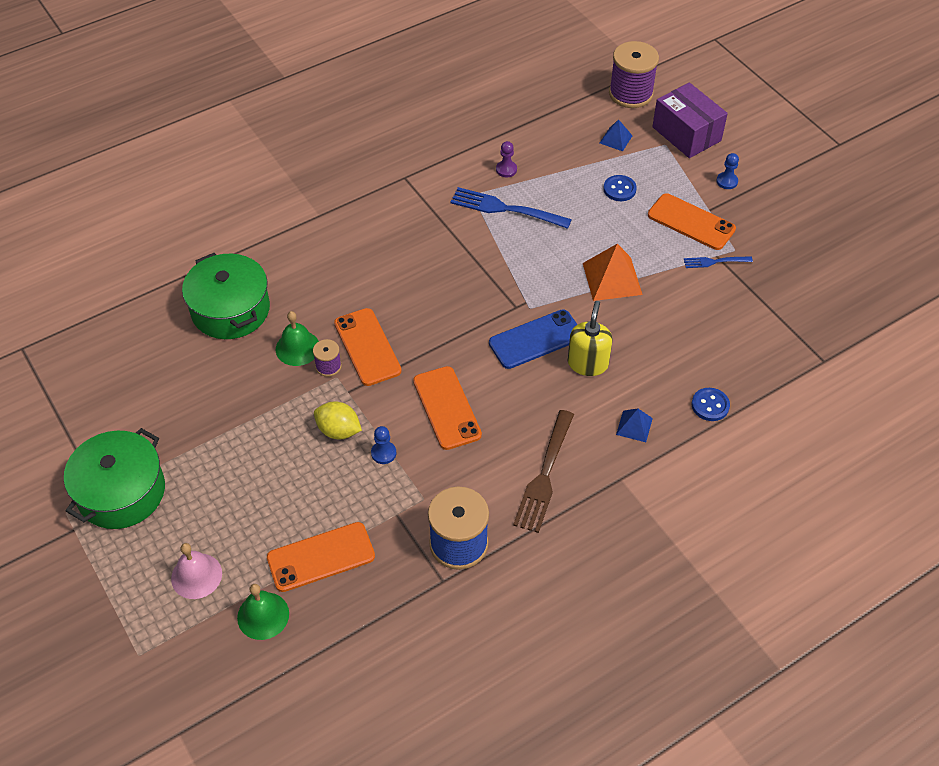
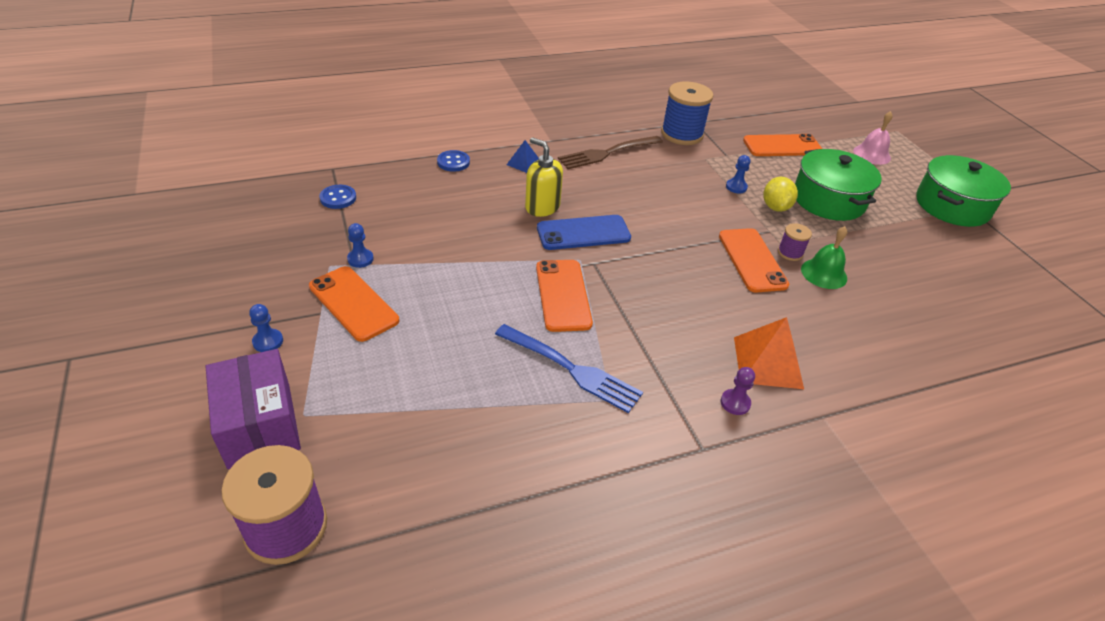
camera: 170 degrees left, 10 degrees down
green pot [182,253,270,339] -> green pot moved to [795,149,882,221]
green bell [237,584,289,640] -> none
yellow lemon [314,401,362,439] -> yellow lemon turned 60 degrees clockwise [763,177,798,212]
orange phone [413,366,482,450] -> orange phone moved to [536,260,593,332]
purple pawn [496,141,517,177] -> purple pawn moved to [721,367,755,415]
brown fork [513,410,574,533] -> brown fork turned 150 degrees counterclockwise [558,136,663,169]
yellow soap dispenser [568,301,612,376] -> yellow soap dispenser turned 105 degrees clockwise [525,137,563,217]
orange pyramid [583,244,643,301] -> orange pyramid moved to [734,317,804,389]
blue pyramid [600,119,632,151] -> none
blue button [603,175,637,201] -> blue button moved to [319,185,356,209]
blue fork [684,256,753,268] -> blue pawn [347,223,374,268]

